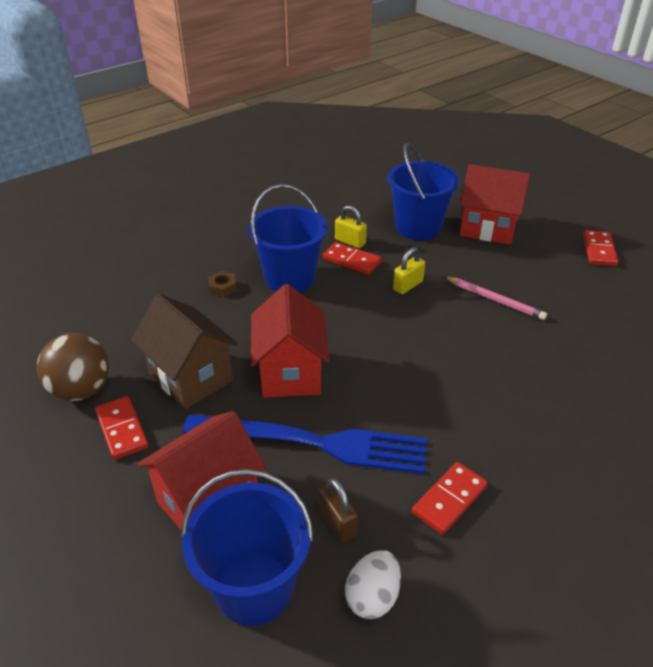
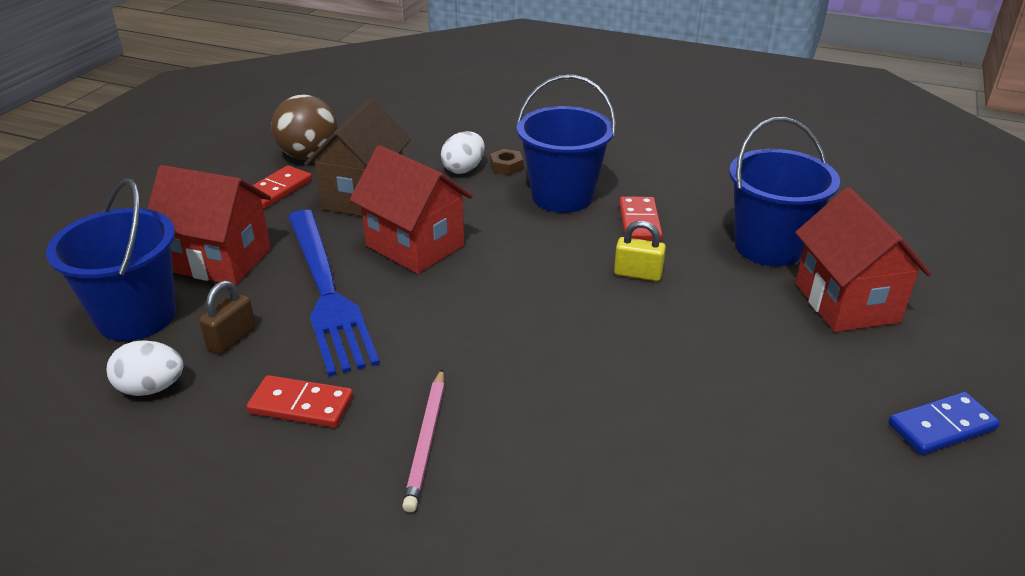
camera: 60 degrees right, 5 degrees down
red house [251,284,330,398] -> red house turned 75 degrees clockwise [350,145,473,274]
yellow padlock [335,205,367,248] -> none
pink pencil [444,276,547,320] -> pink pencil moved to [402,369,445,512]
red domino [583,230,618,266] -> blue domino [888,392,1000,455]
none -> white egg [441,131,485,174]

